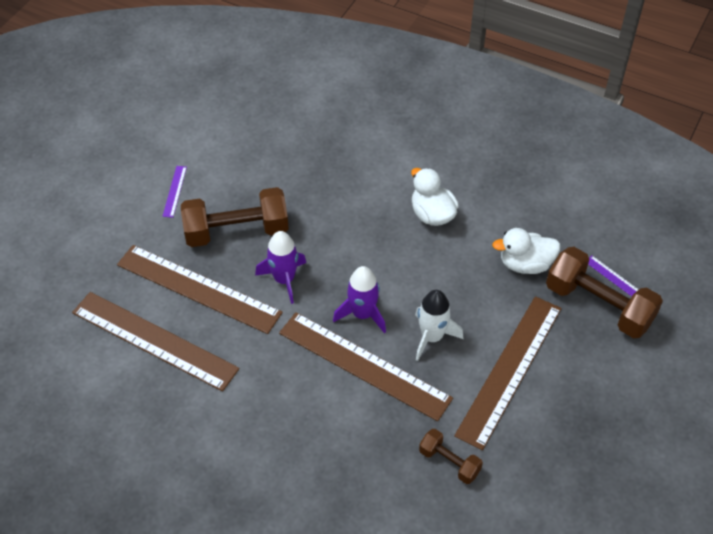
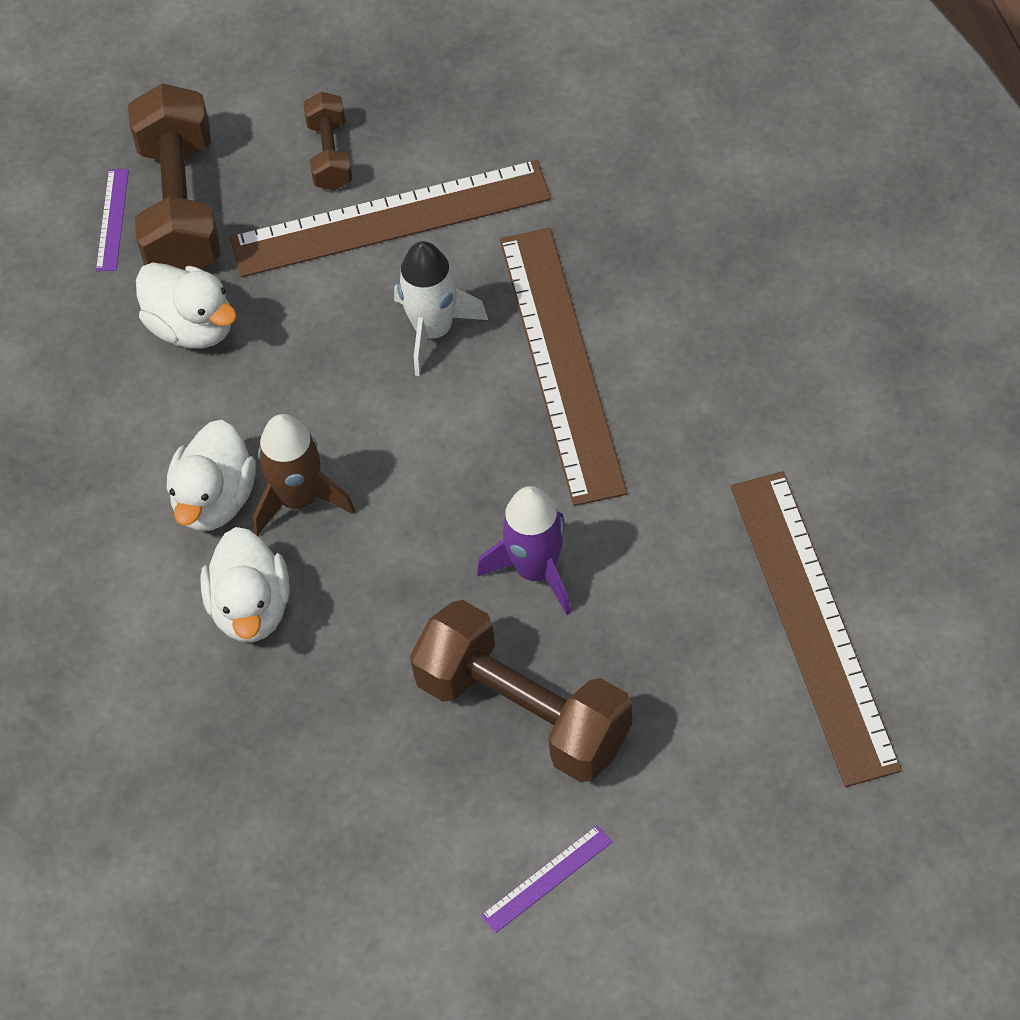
camera: 130 degrees left, 5 degrees up
brown ruler [117,245,283,334] -> none
purple rocket [333,266,386,333] -> none
brown dumbbell [419,429,483,484] -> brown dumbbell moved to [303,92,353,191]
none -> white duck [200,527,290,642]
none -> brown rocket [253,414,355,536]

